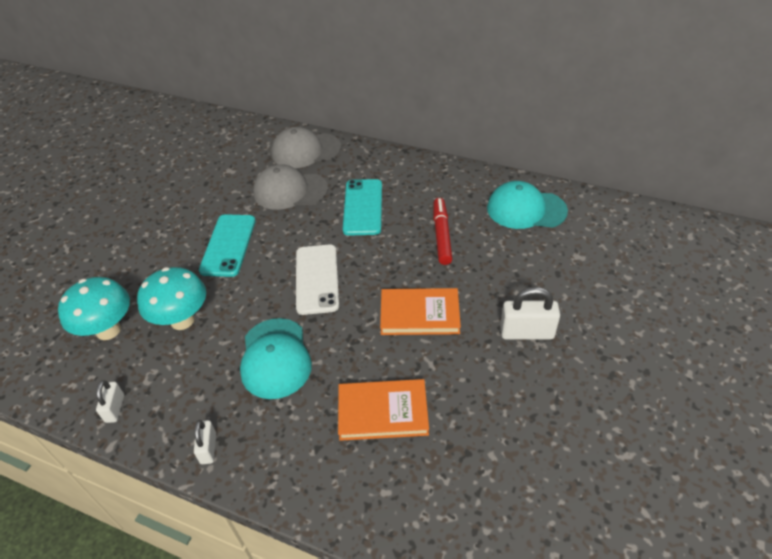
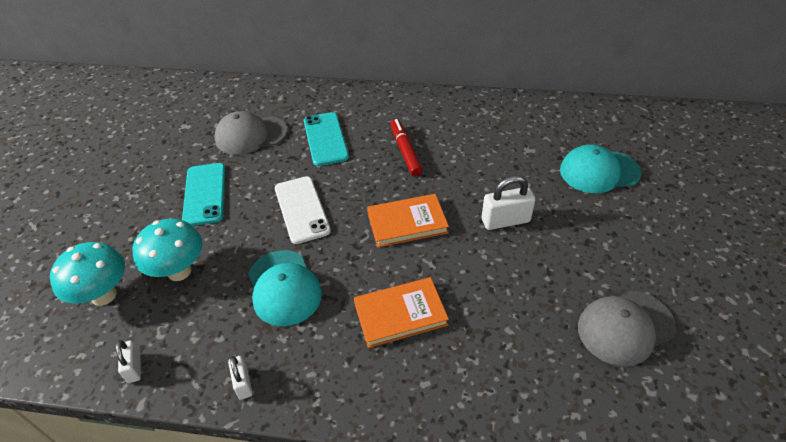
camera: 15 degrees left, 0 degrees up
grey cap [271,127,341,168] -> grey cap moved to [578,291,676,366]
turquoise cap [487,181,568,229] -> turquoise cap moved to [560,144,641,193]

